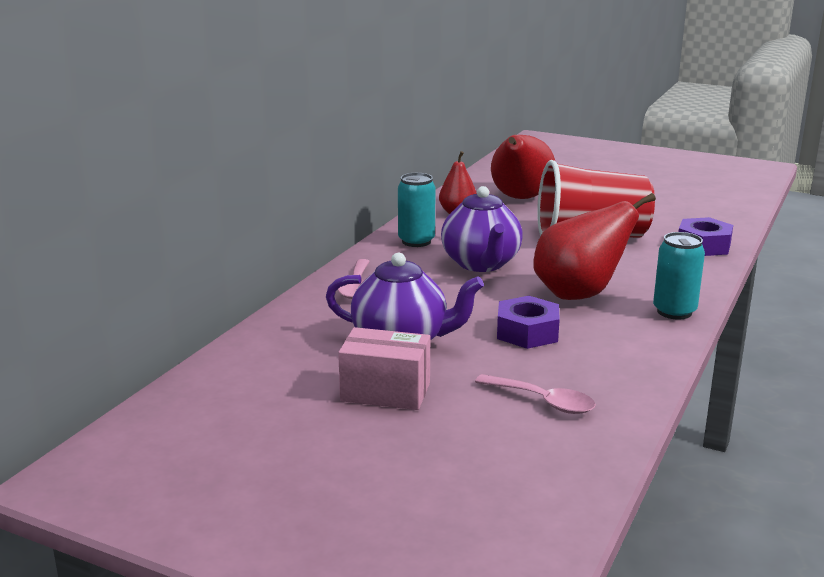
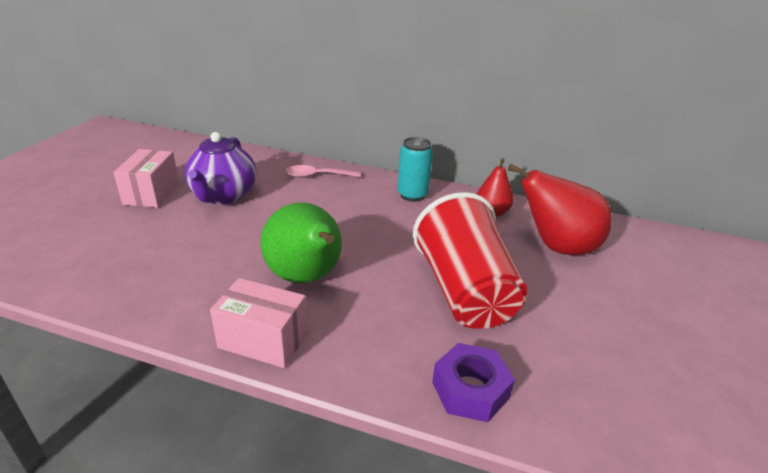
camera: 80 degrees right, 10 degrees up
purple teapot [441,186,523,272] -> none
pink spoon [475,374,596,414] -> none
purple nut [497,296,560,349] -> none
red pear [534,193,656,300] -> green pear [260,203,342,283]
turquoise can [653,232,705,320] -> pink box [210,278,308,368]

